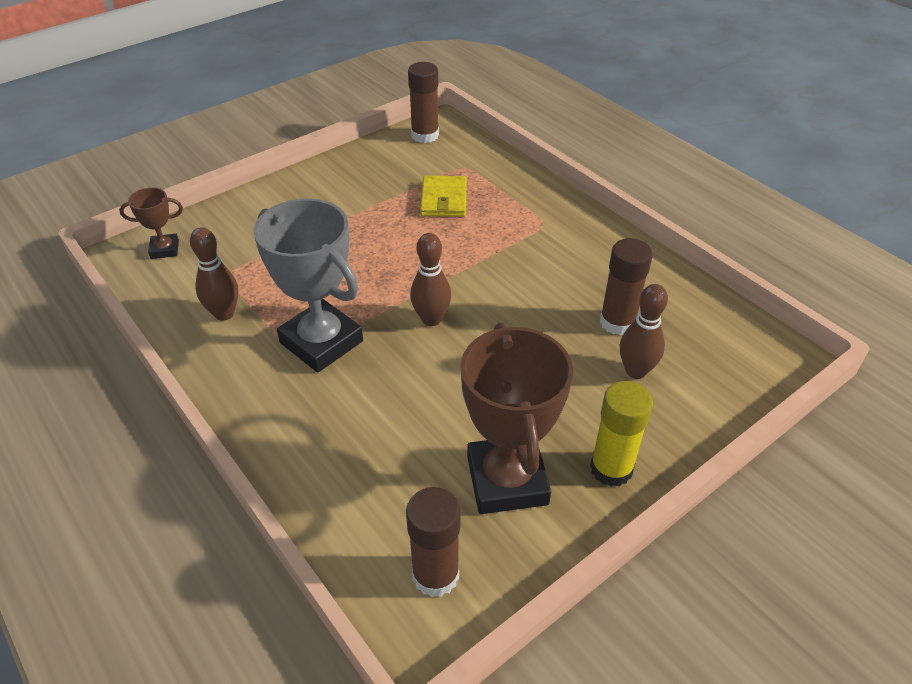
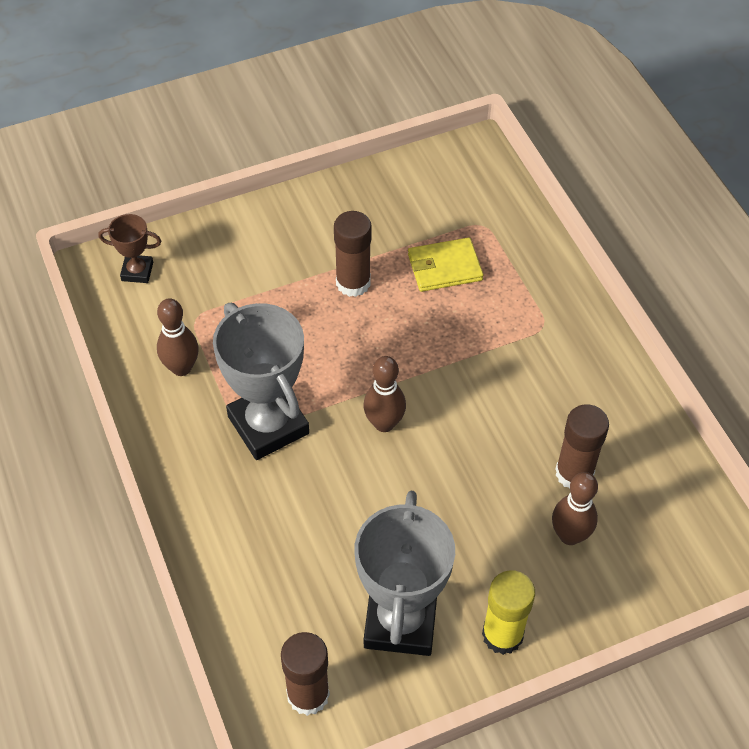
camera: 15 degrees right, 10 degrees up
brown glue stick [408,62,439,143] -> brown glue stick moved to [334,211,372,297]
yellow wallet [420,176,467,217] -> yellow wallet turned 60 degrees clockwise [408,237,484,292]
brown trophy [461,322,573,514] -> grey trophy [354,491,455,656]

